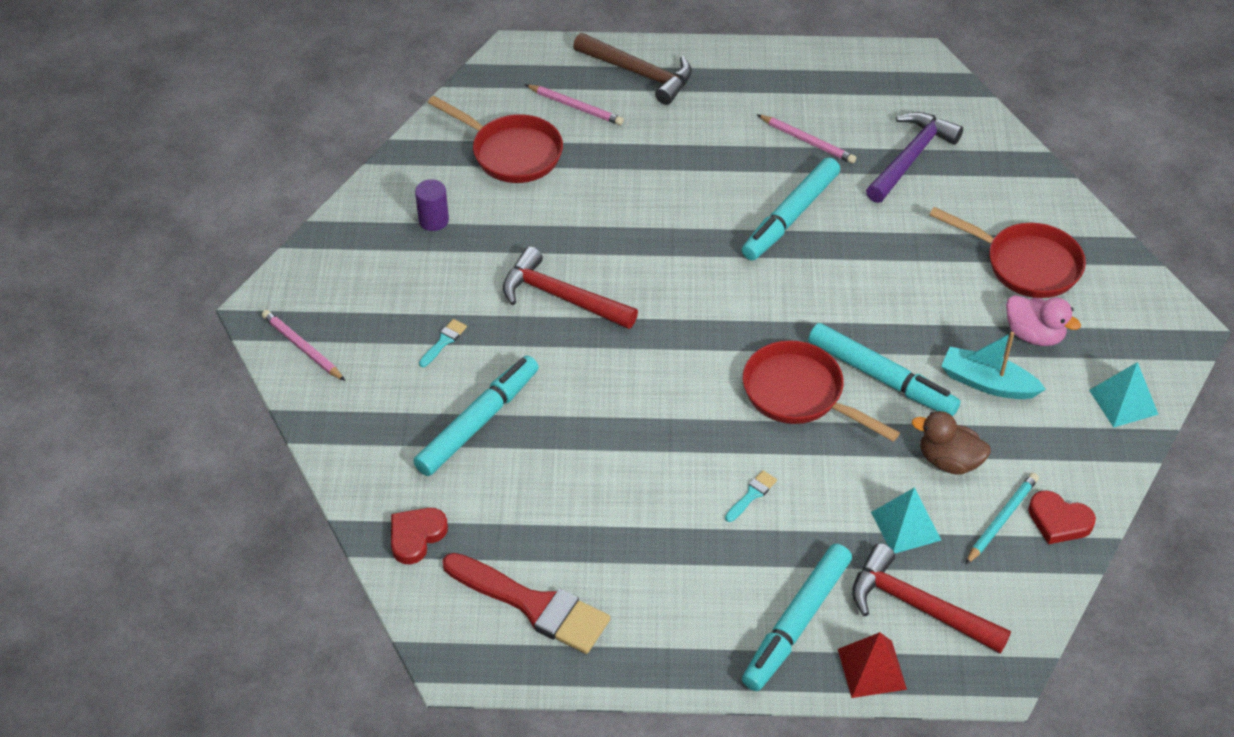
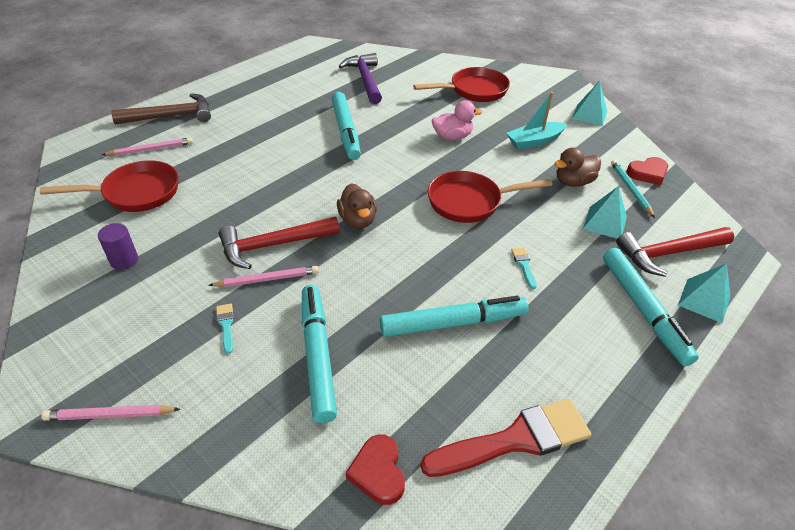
camera: 50 degrees left, 5 degrees down
pink pencil [758,115,856,164] -> pink pencil moved to [208,266,319,287]
turquoise marker [808,323,961,416] -> turquoise marker moved to [380,296,529,337]
red pyramid [838,632,907,698] -> turquoise pyramid [678,263,731,323]
pink duck [1006,295,1081,346] -> pink duck moved to [432,100,482,140]
none -> brown duck [337,183,377,228]

